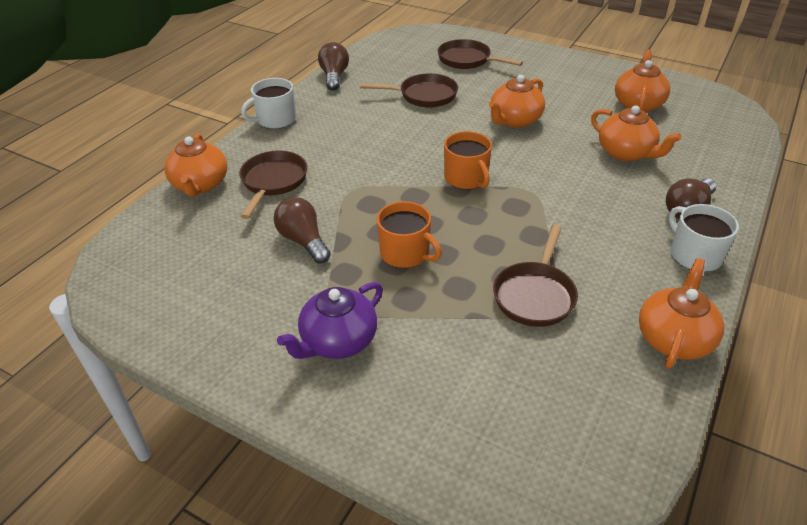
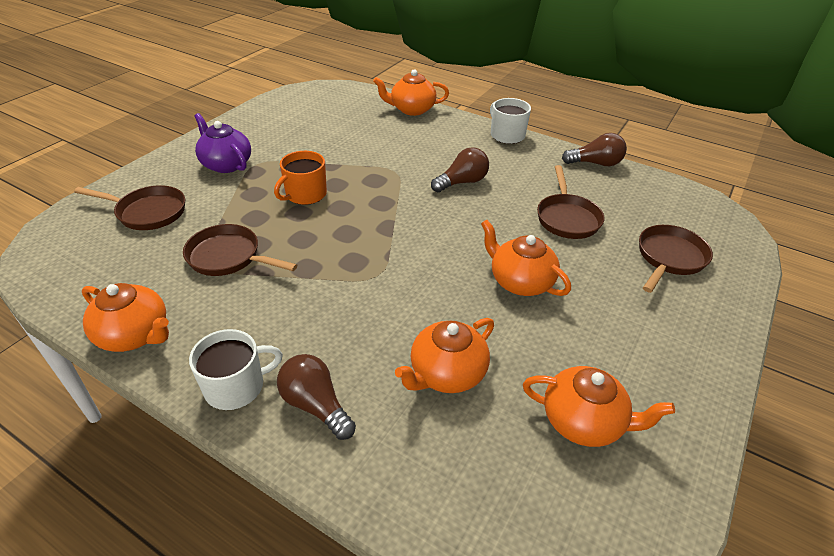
camera: 90 degrees right, 0 degrees up
brown pan [239,151,307,219] -> brown pan moved to [74,185,185,230]
brown light bulb [274,197,331,263] -> brown light bulb moved to [431,147,489,192]
orange mug [444,131,492,189] -> none

